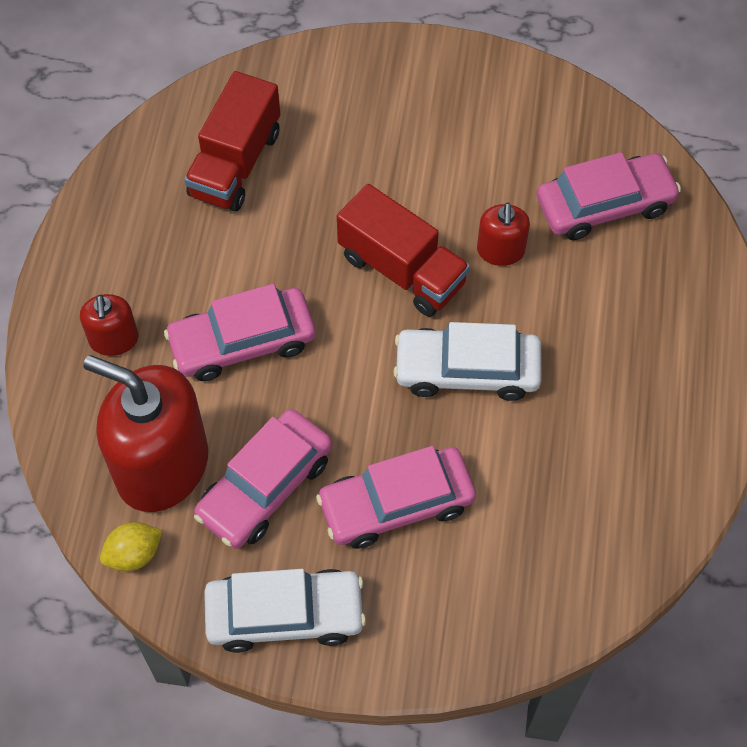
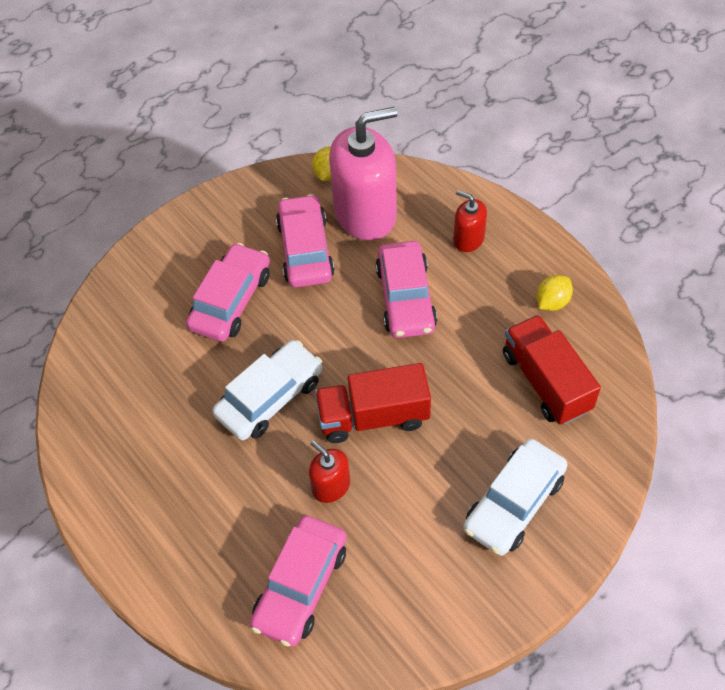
camera: 135 degrees right, 5 degrees down
red soap dispenser [83,355,208,512] -> pink soap dispenser [329,107,397,240]
pink car [164,284,316,381] -> pink car turned 150 degrees clockwise [376,241,437,338]
white car [204,569,366,653] -> white car moved to [463,439,568,556]
none -> yellow lemon [537,275,573,311]

